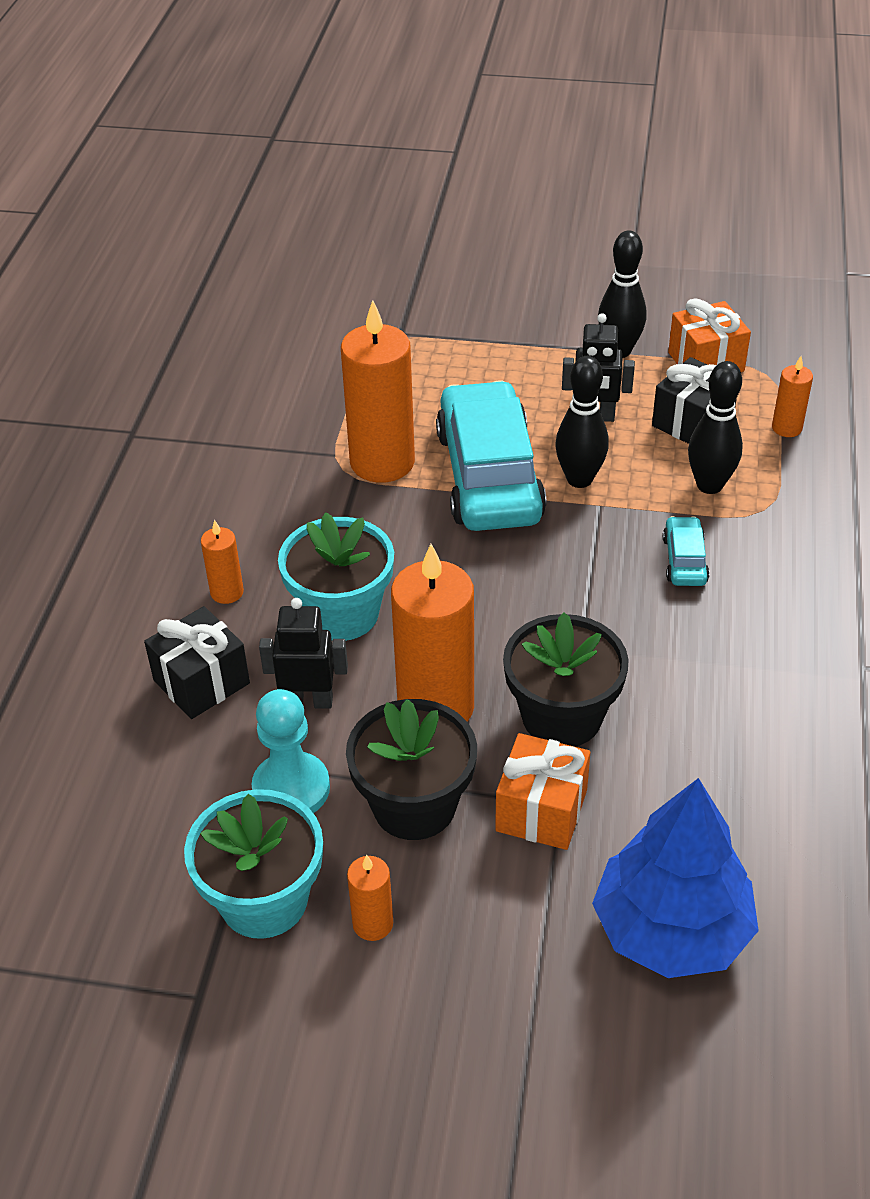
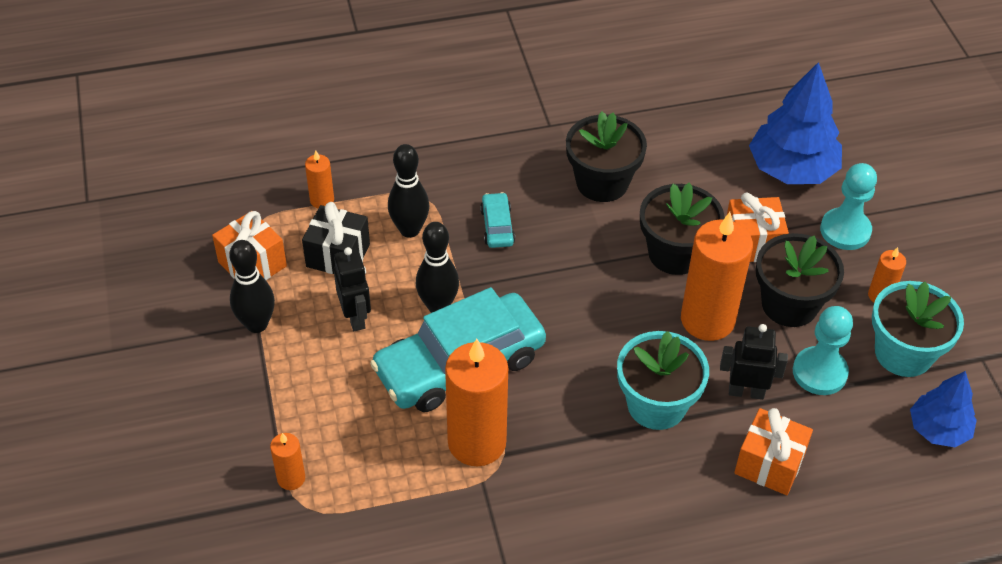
camera: 115 degrees left, 5 degrees up
black gift [144,606,250,719] -> orange gift [734,408,813,495]
orange candle [201,519,244,604] -> orange candle moved to [270,433,305,490]
black robot [259,598,348,709] -> black robot turned 120 degrees clockwise [720,324,788,400]
turquoise car [663,516,709,586] -> turquoise car turned 105 degrees clockwise [480,192,515,248]
none -> black flower pot [566,112,647,202]
none -> turquoise pawn [820,163,877,250]
none -> blue tree [910,371,977,447]

